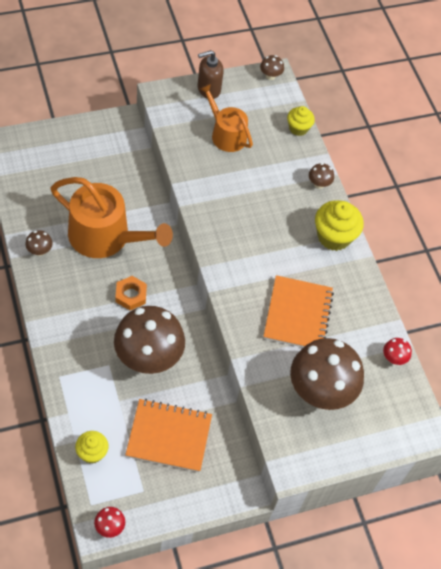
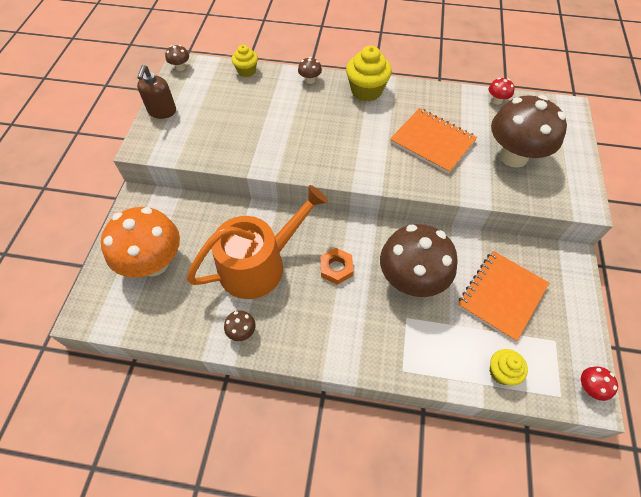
camera: 55 degrees left, 0 degrees up
orange watering can [200,83,253,152] -> none
none -> orange mushroom [101,207,180,278]

